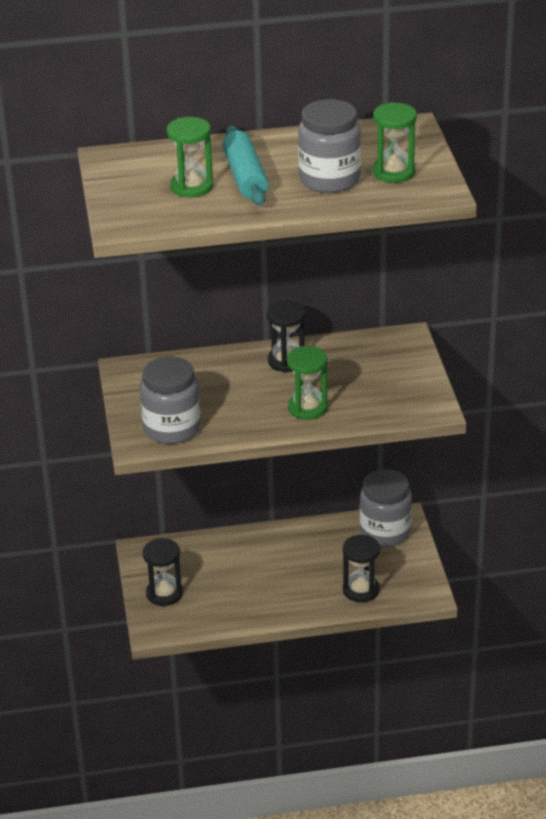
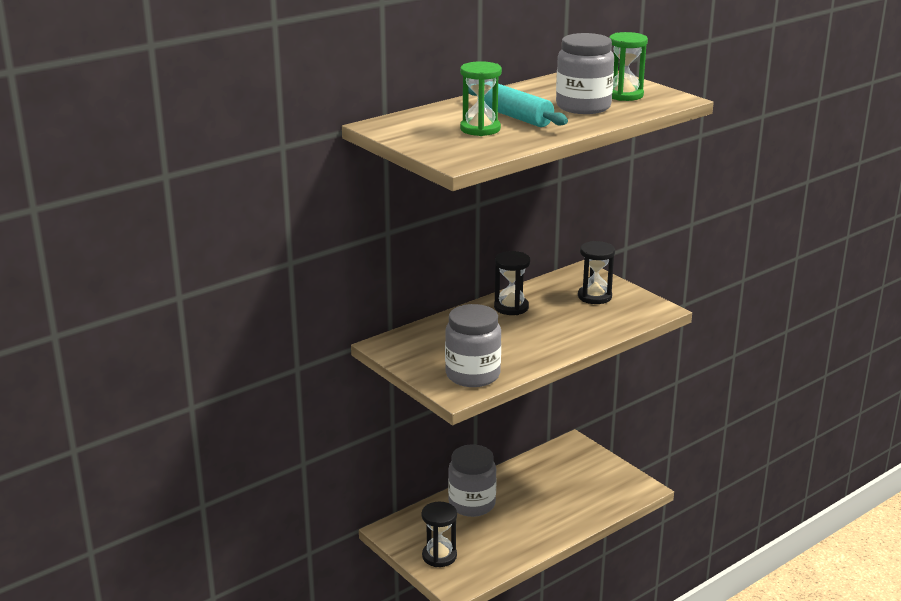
camera: 30 degrees left, 10 degrees down
green hourglass [287,346,328,420] -> none
black hourglass [343,535,380,602] -> black hourglass moved to [578,241,615,304]
grey jar [360,469,412,547] -> grey jar moved to [448,444,497,517]

